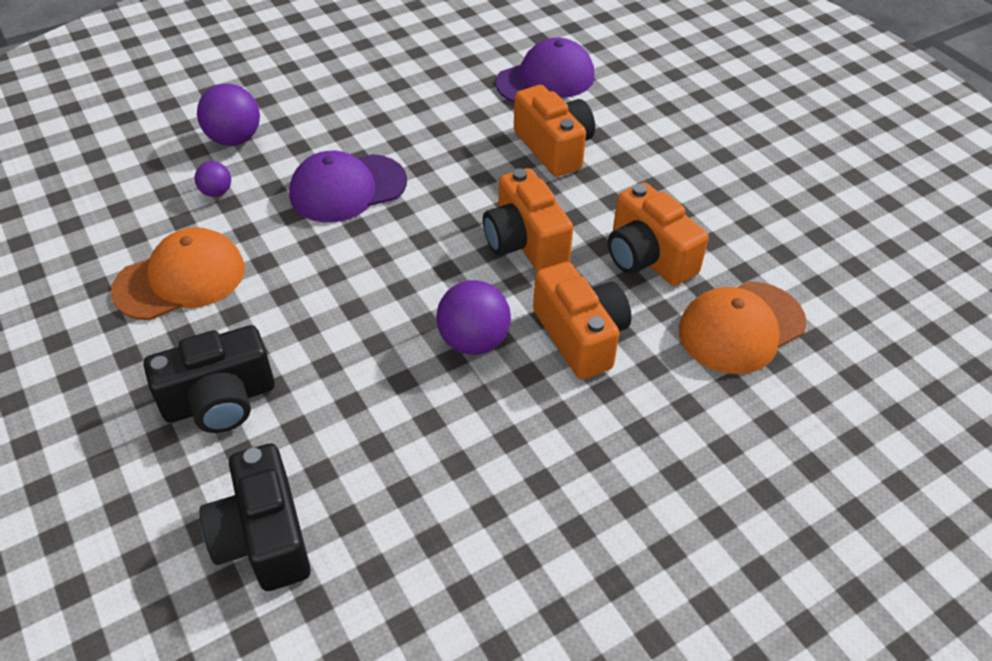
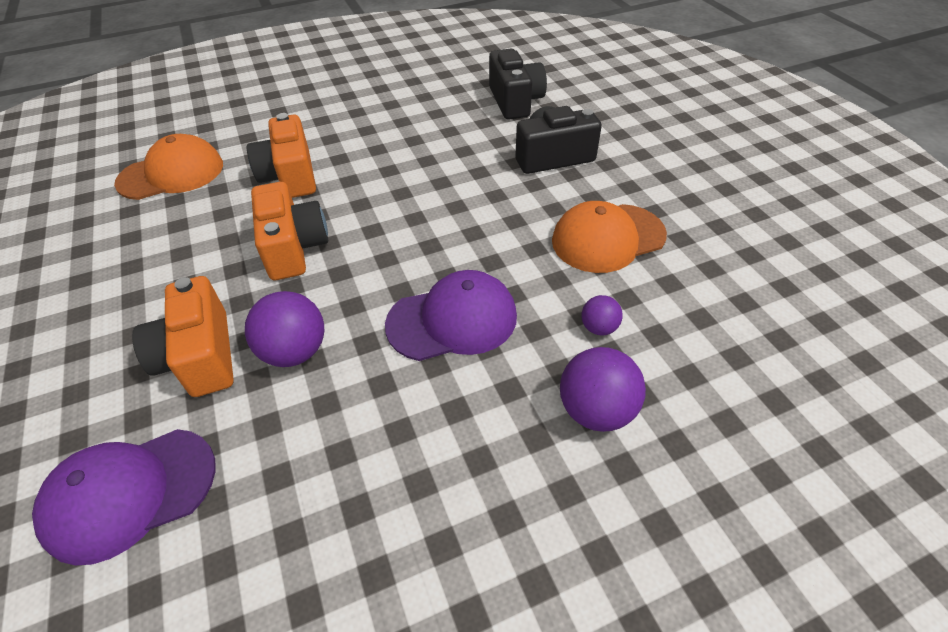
camera: 170 degrees left, 0 degrees up
purple ball [436,280,511,355] -> purple ball moved to [245,291,324,367]
orange camera [608,182,709,286] -> none

